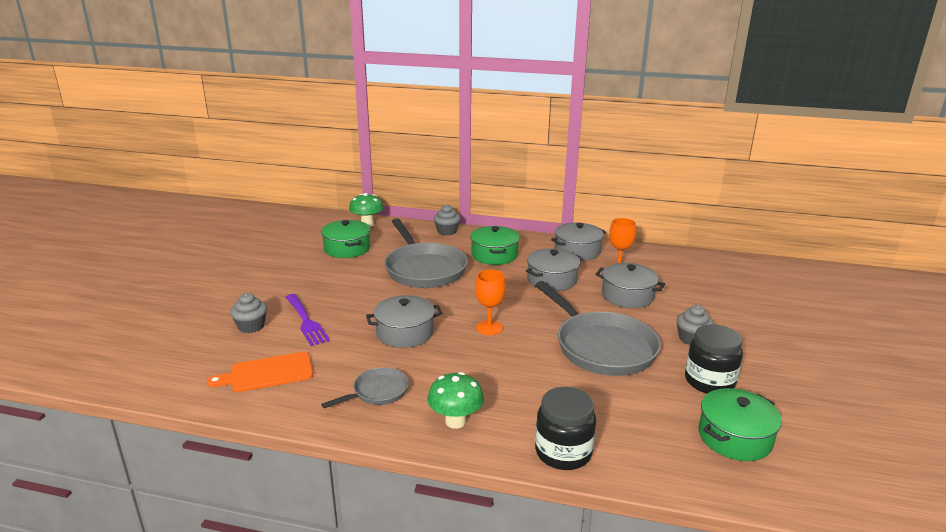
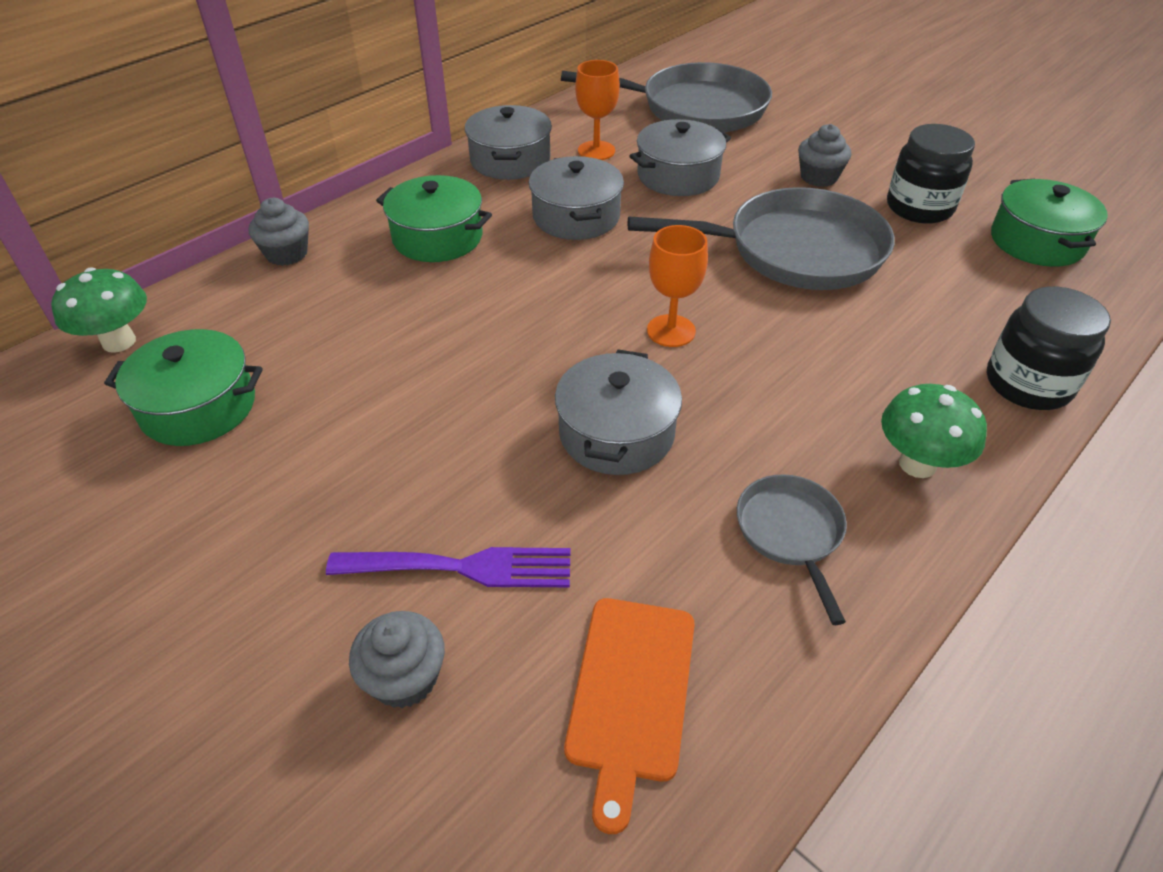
camera: 60 degrees left, 20 degrees up
grey pan [384,219,468,288] -> grey pan moved to [561,62,772,133]

